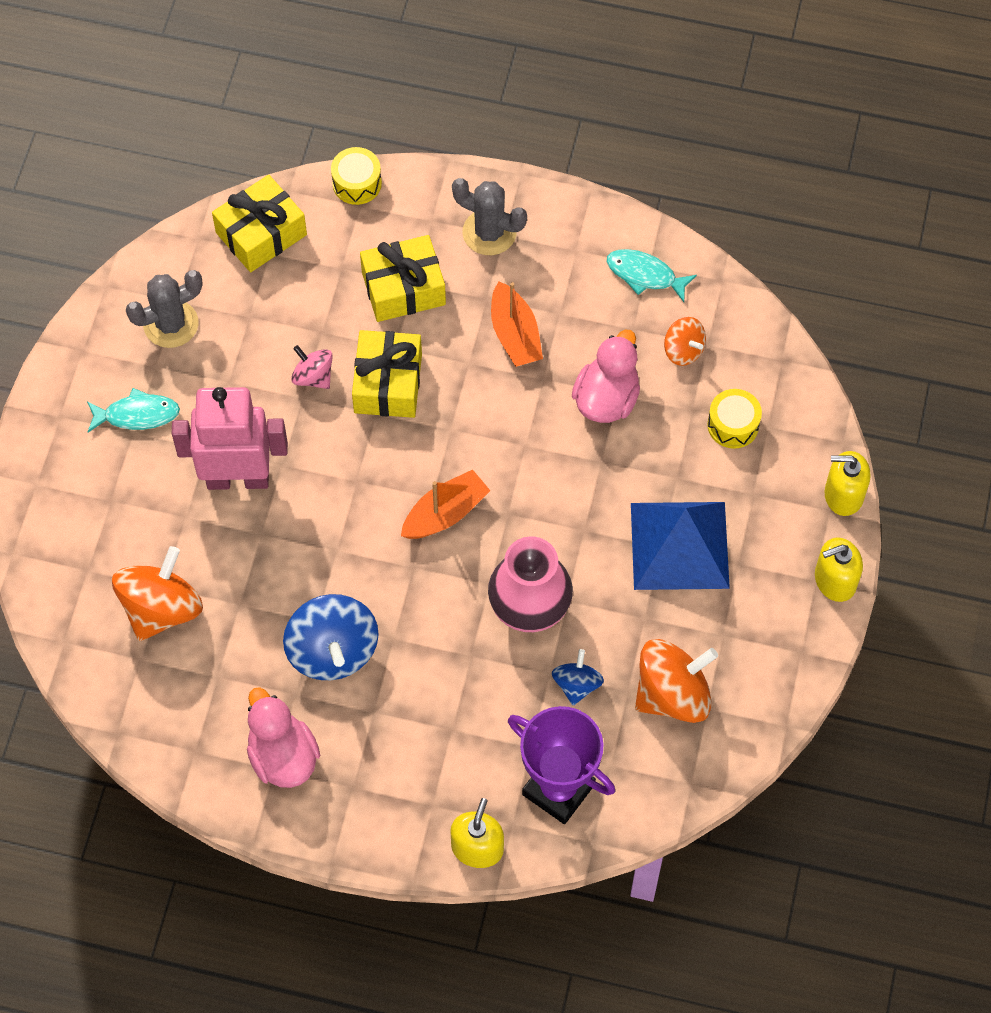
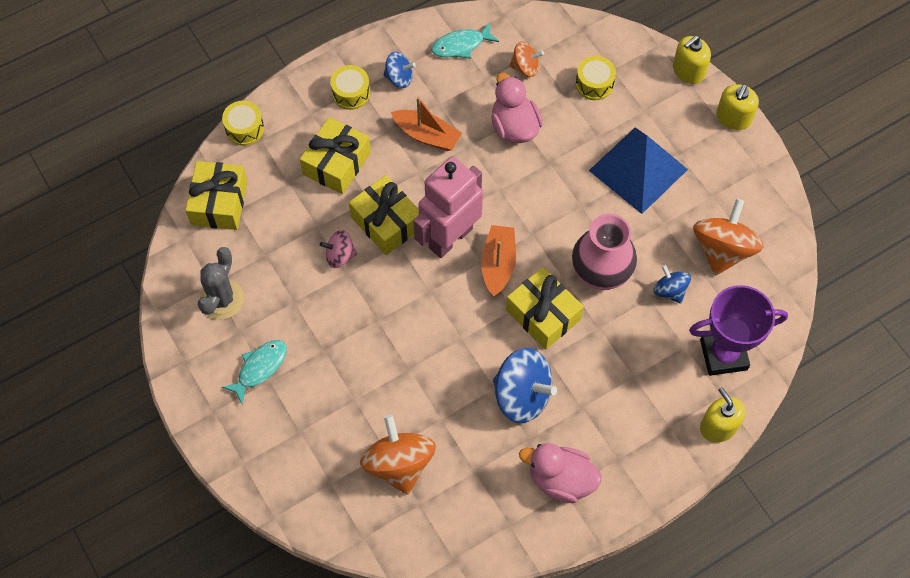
camera: 45 degrees left, 0 degrees up
pink robot [172,387,288,490] -> pink robot moved to [413,157,483,258]
grey cactus [452,178,527,255] -> yellow drum [330,65,370,110]
none -> blue spinning top [383,52,416,88]
none -> yellow gift [506,267,584,350]

